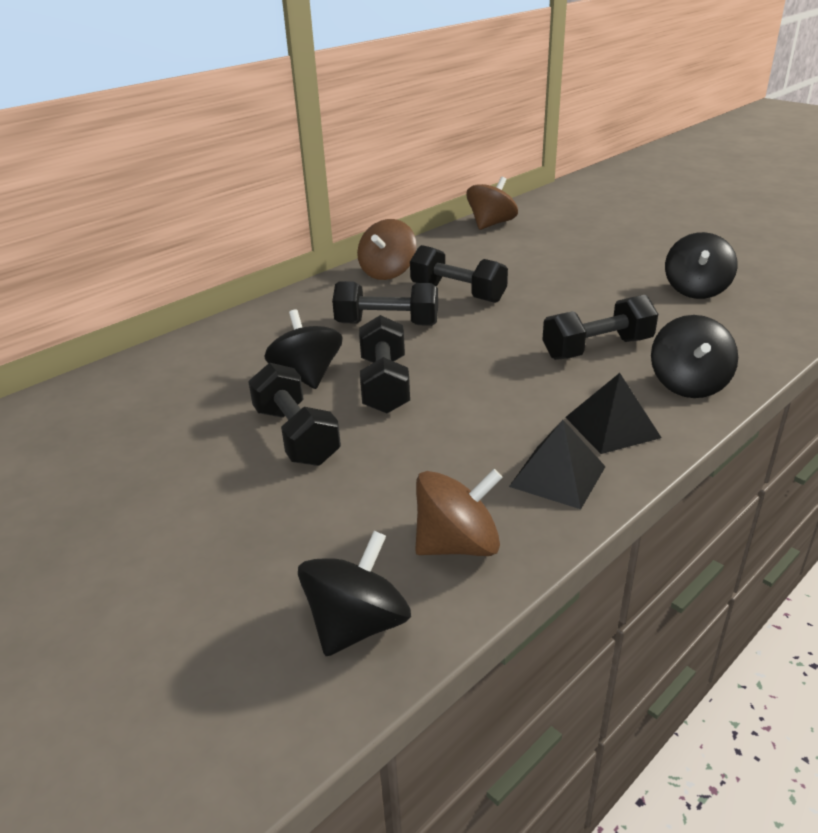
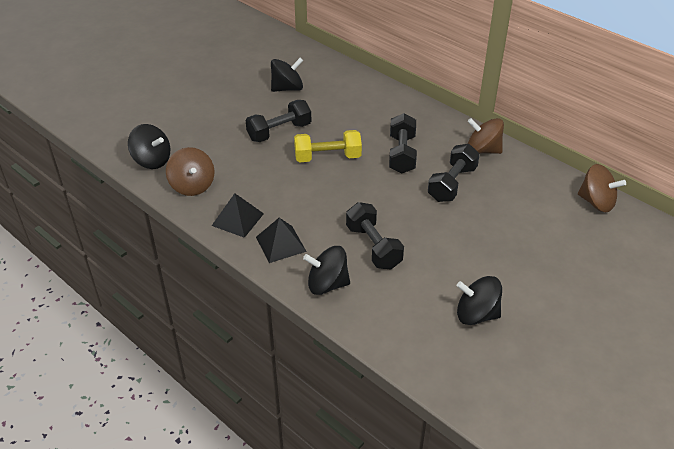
camera: 85 degrees right, 10 degrees up
black spinning top [264,310,342,389] -> black spinning top moved to [271,58,303,92]
black dumbbell [359,315,410,413] -> yellow dumbbell [294,130,362,162]

